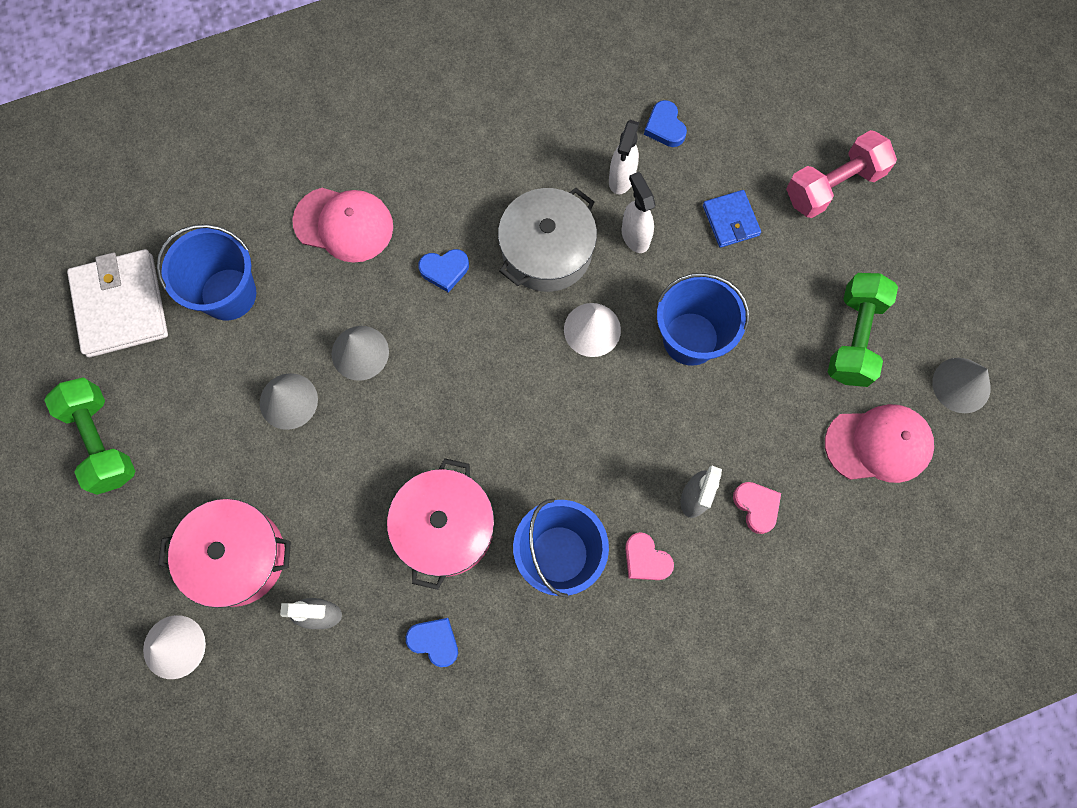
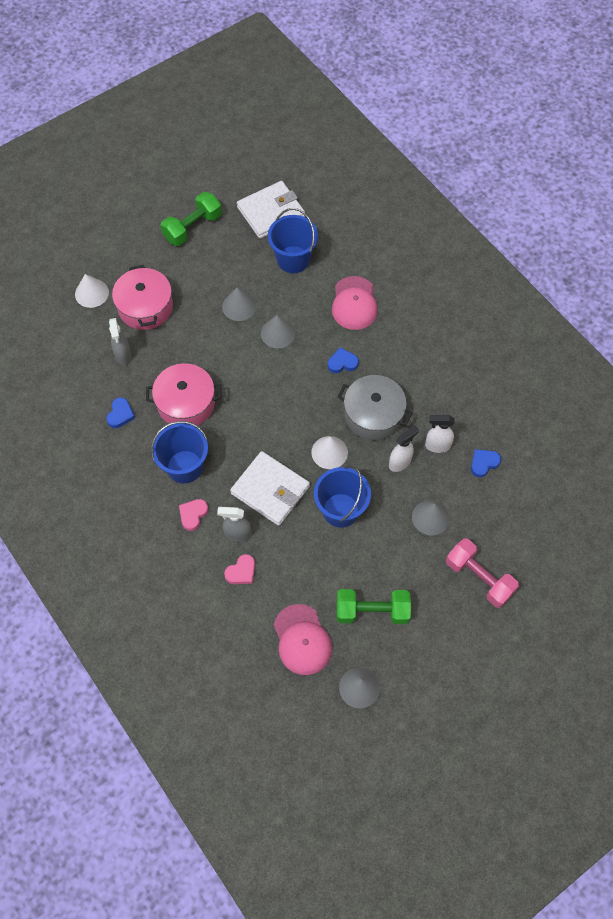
camera: 75 degrees right, 10 degrees down
blue heart [418,249,469,293] -> blue heart turned 105 degrees clockwise [328,347,359,373]
blue wallet [703,190,761,248] -> grey cone [412,500,450,535]
none -> white wallet [230,451,310,526]

